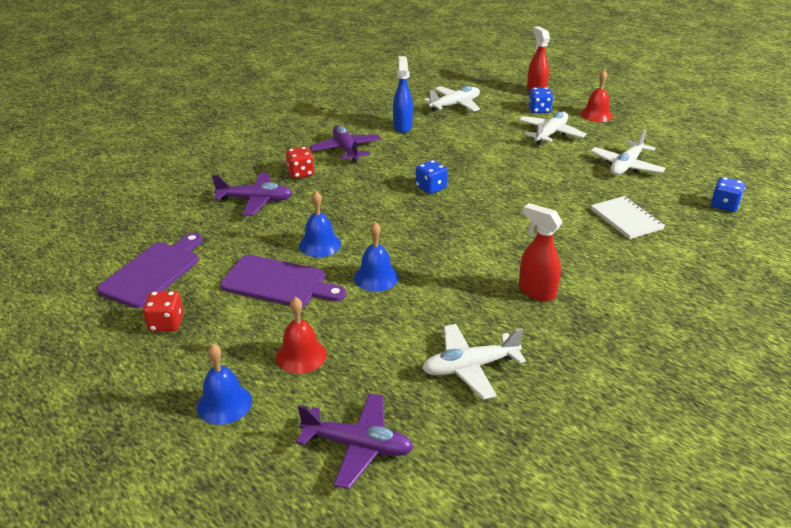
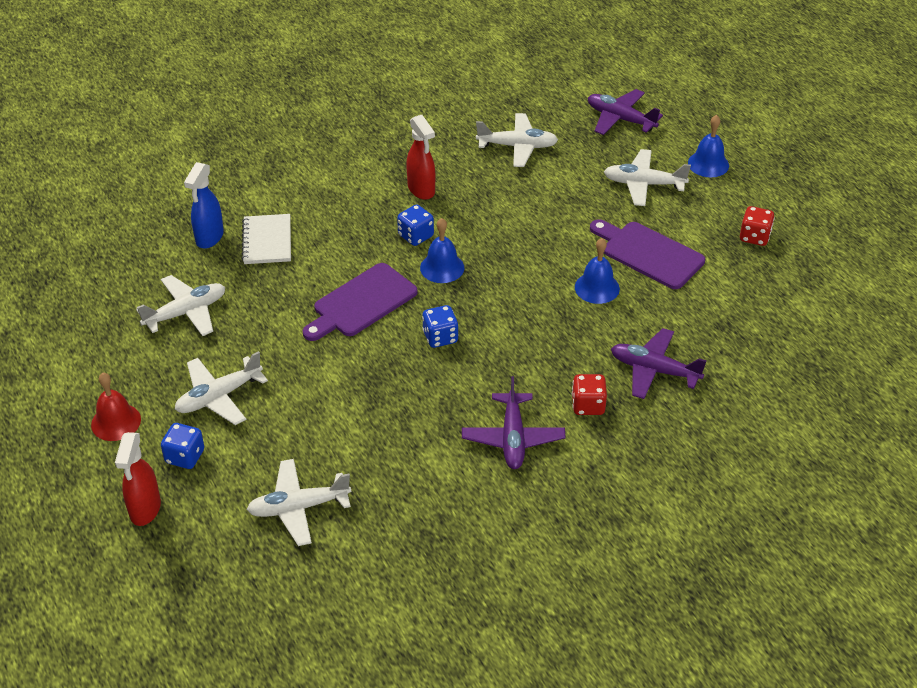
camera: 160 degrees left, 10 degrees up
purple cutting board [97,233,202,308] -> purple cutting board moved to [303,263,418,341]
red bell [276,297,327,374] -> white plane [604,149,691,206]
blue bell [354,222,399,292] -> blue bell moved to [420,218,464,283]
blue spray bottle [393,56,413,133] -> blue spray bottle moved to [184,162,224,249]
blue dice [711,177,745,212] -> blue dice moved to [397,204,434,246]

